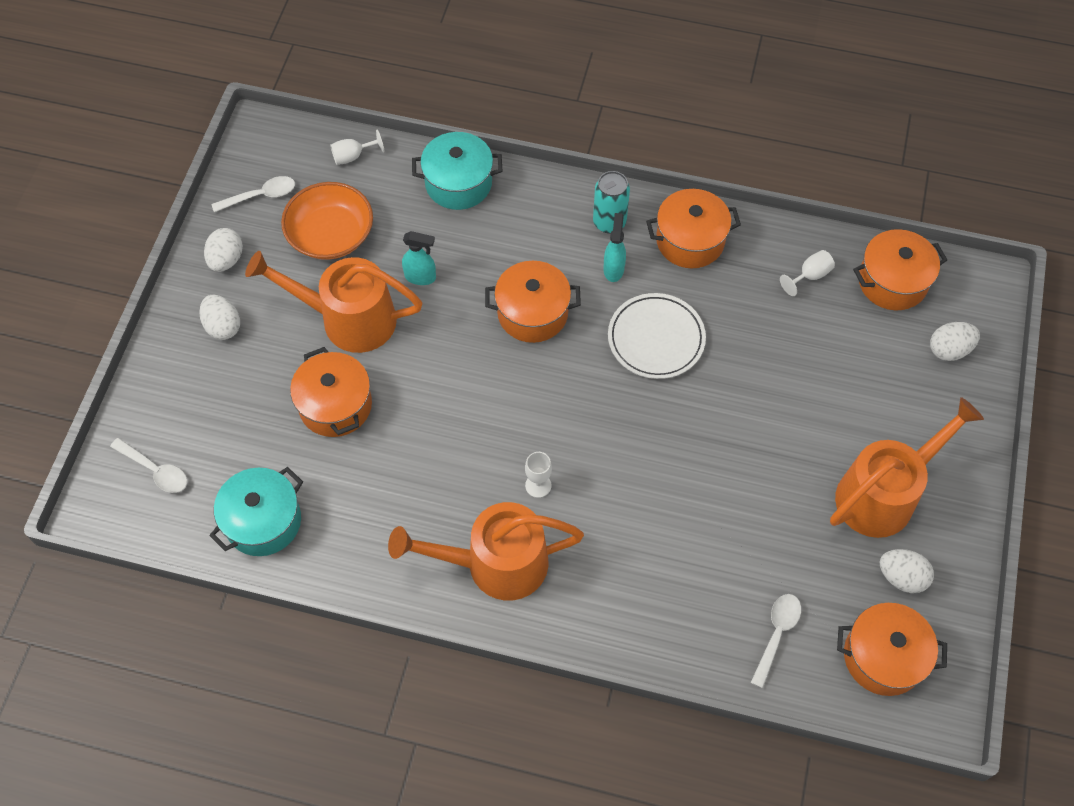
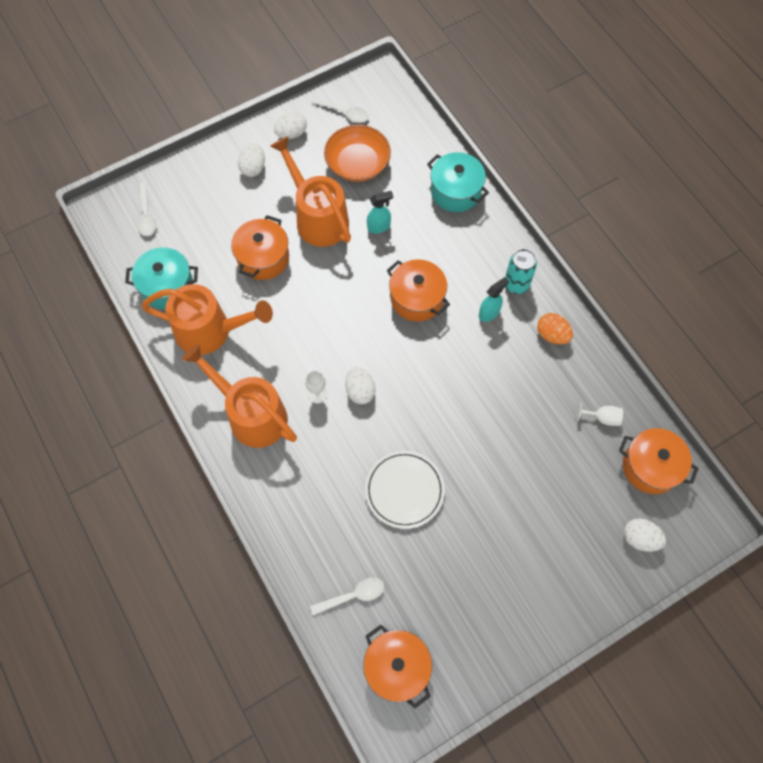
camera: 45 degrees right, 5 degrees up
white goblet [330,130,384,165] -> none
turquoise spray bottle [402,231,436,285] -> turquoise spray bottle turned 75 degrees counterclockwise [367,191,393,234]
white plate [608,293,706,379] -> white plate moved to [365,451,445,529]
orange pot [646,189,741,268] -> orange egg [537,313,573,344]
orange watering can [830,397,984,538] -> orange watering can moved to [141,284,273,355]
white egg [880,549,934,593] -> white egg moved to [345,367,376,404]

